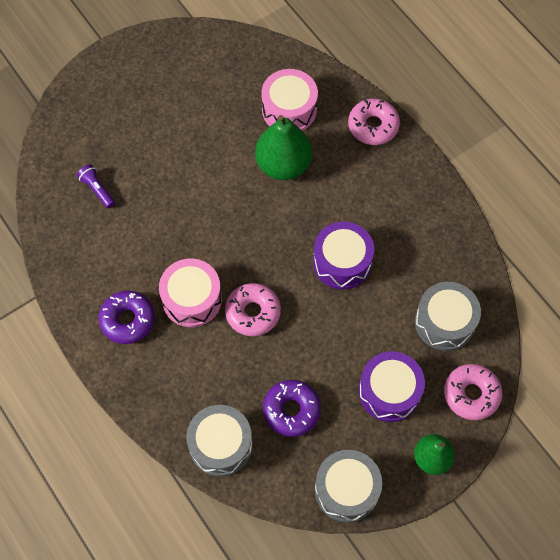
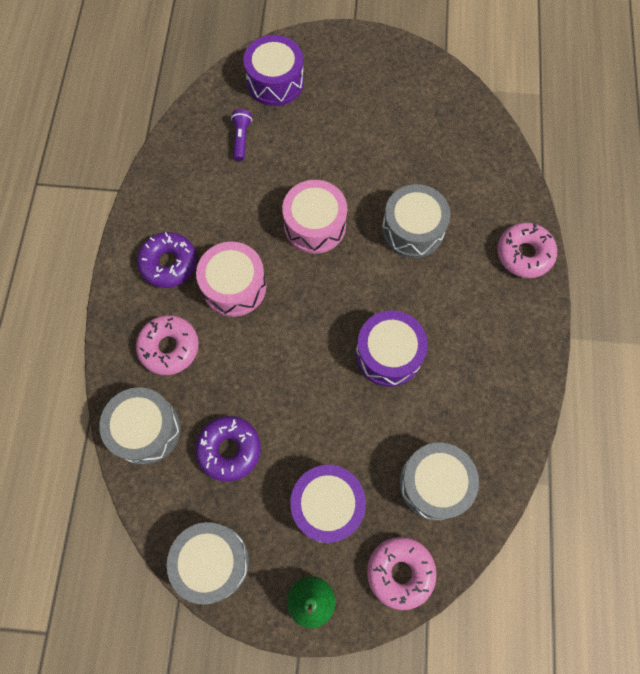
camera: 40 degrees right, 5 degrees up
pink donut [225,283,281,336] -> pink donut moved to [136,315,199,375]
green pear [255,115,312,180] -> grey drum [382,184,450,258]
pink drum [261,69,318,131] -> pink drum moved to [282,180,347,254]
none -> purple drum [243,35,304,106]

